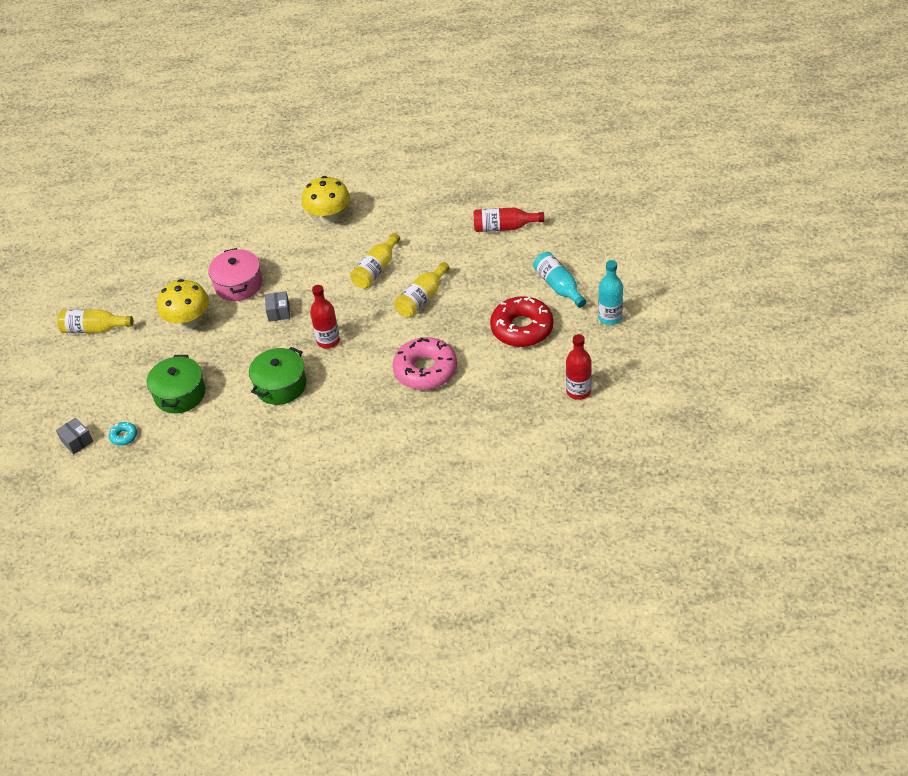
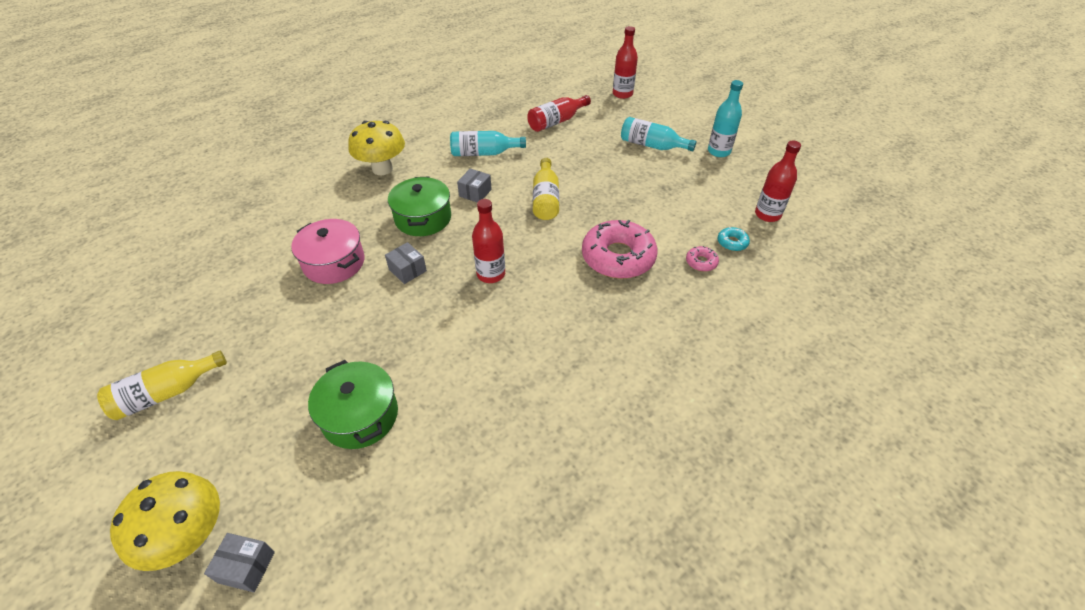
camera: 40 degrees left, 0 degrees up
turquoise donut [109,422,137,446] -> turquoise donut moved to [717,227,750,251]
yellow mushroom [157,279,209,330] -> yellow mushroom moved to [110,471,220,571]
green pot [249,347,306,405] -> green pot moved to [388,177,451,236]
yellow bottle [350,233,400,289] -> grey box [457,169,492,202]
red donut [490,296,554,347] -> none
none -> turquoise bottle [450,131,526,156]
none -> red bottle [613,26,638,99]
none -> pink donut [686,246,719,272]

